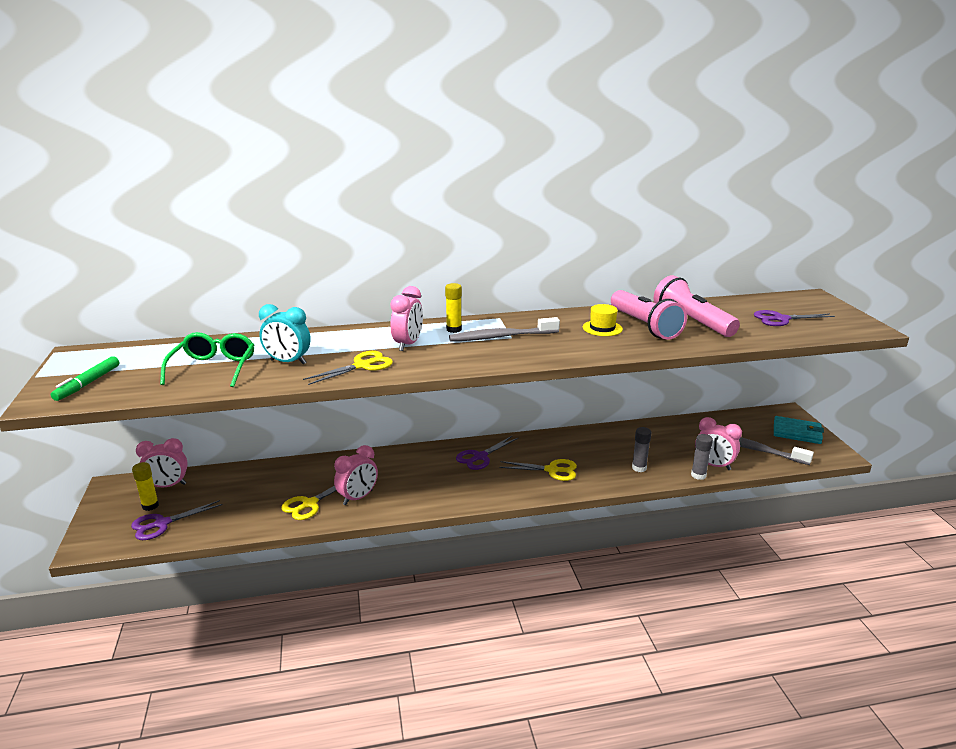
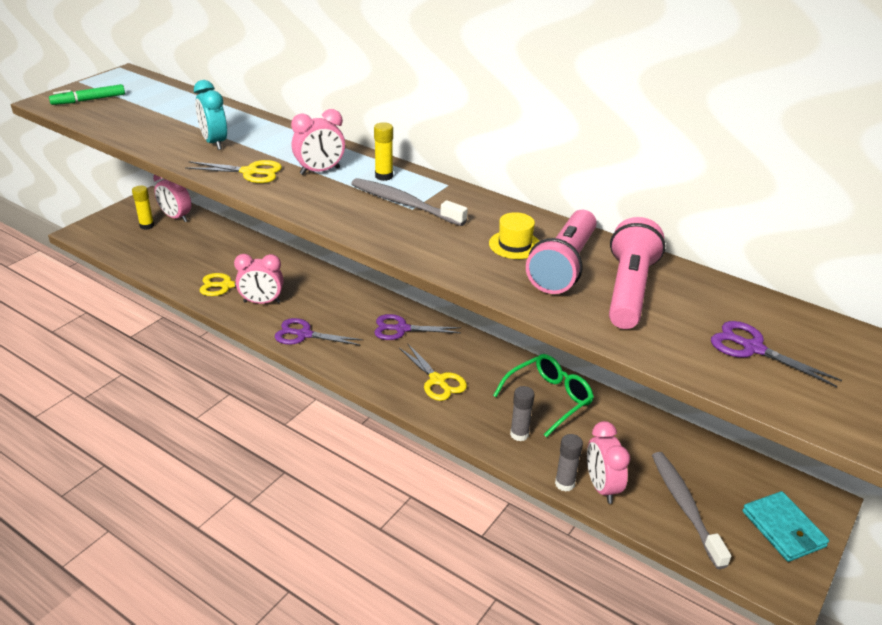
camera: 45 degrees right, 10 degrees up
purple scissors [131,500,223,540] -> purple scissors moved to [275,318,363,346]
green glasses [160,332,254,387] -> green glasses moved to [493,354,594,437]

